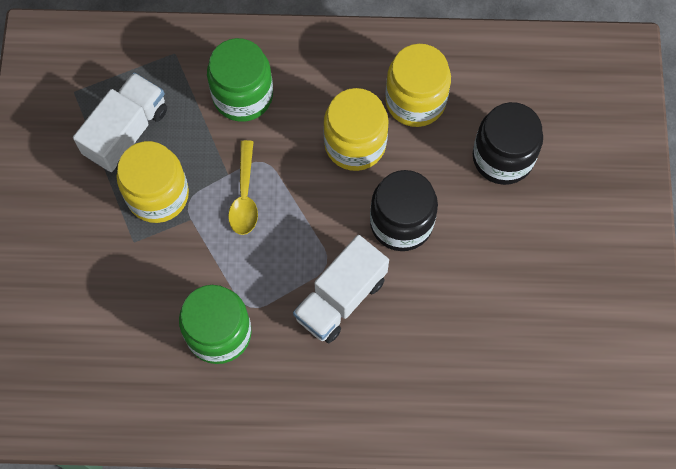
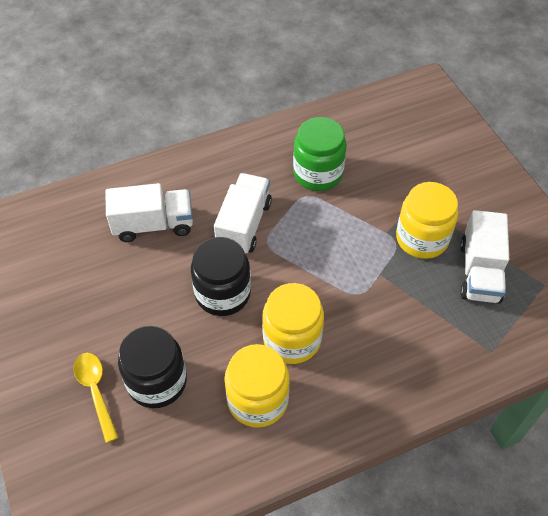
camera: 155 degrees right, 15 degrees down
green jar [207,38,273,122] -> none
yellow spoon [228,140,258,235] -> yellow spoon moved to [74,353,118,443]
none -> white truck [105,183,193,242]

